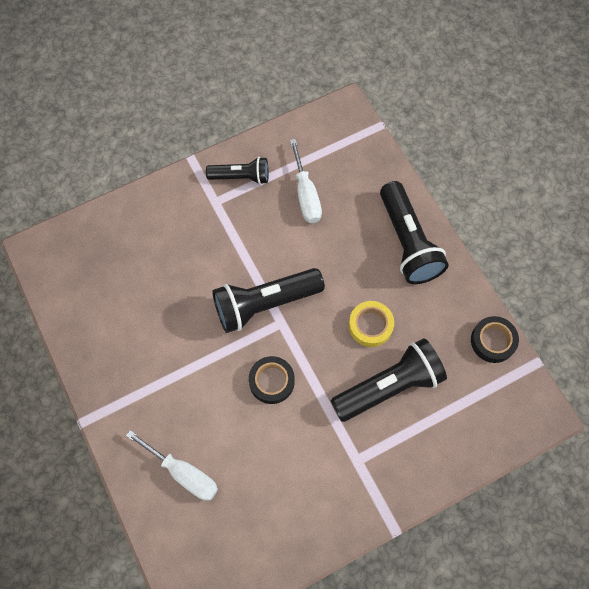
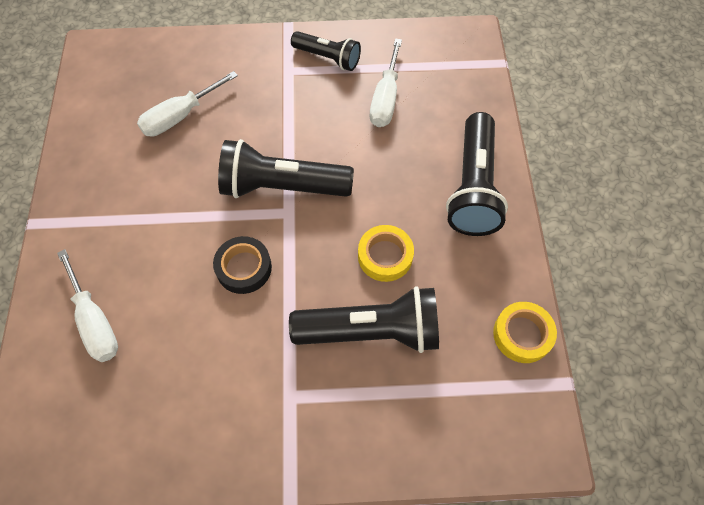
camera: 25 degrees right, 5 degrees down
black tape [471,316,519,363] -> yellow tape [493,302,557,363]
none -> white screwdriver [137,71,238,137]

